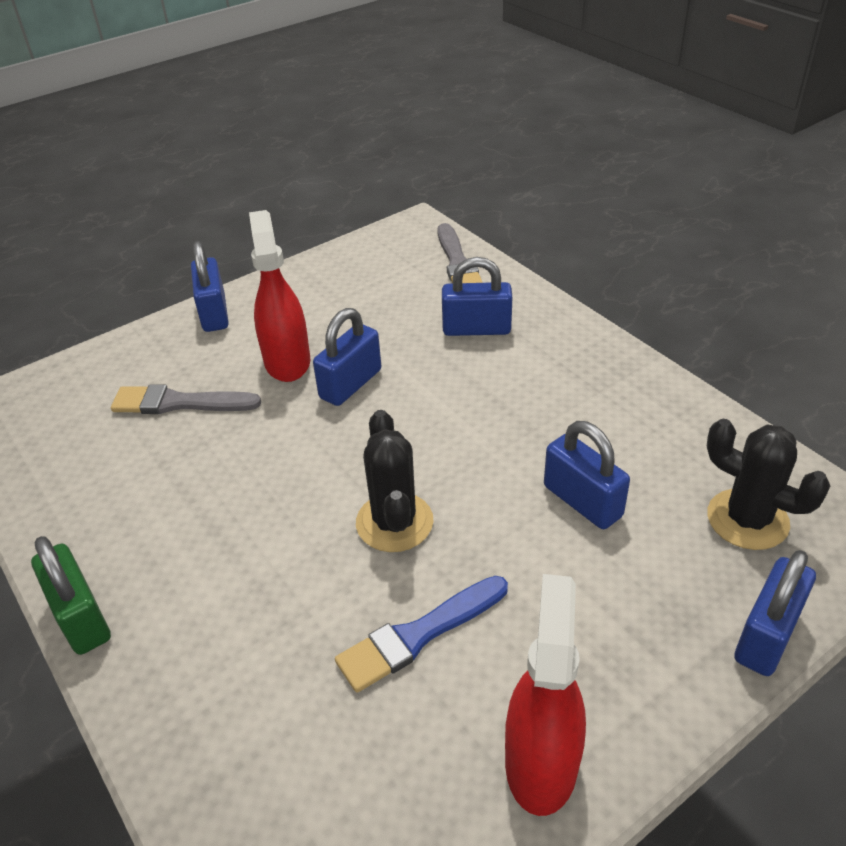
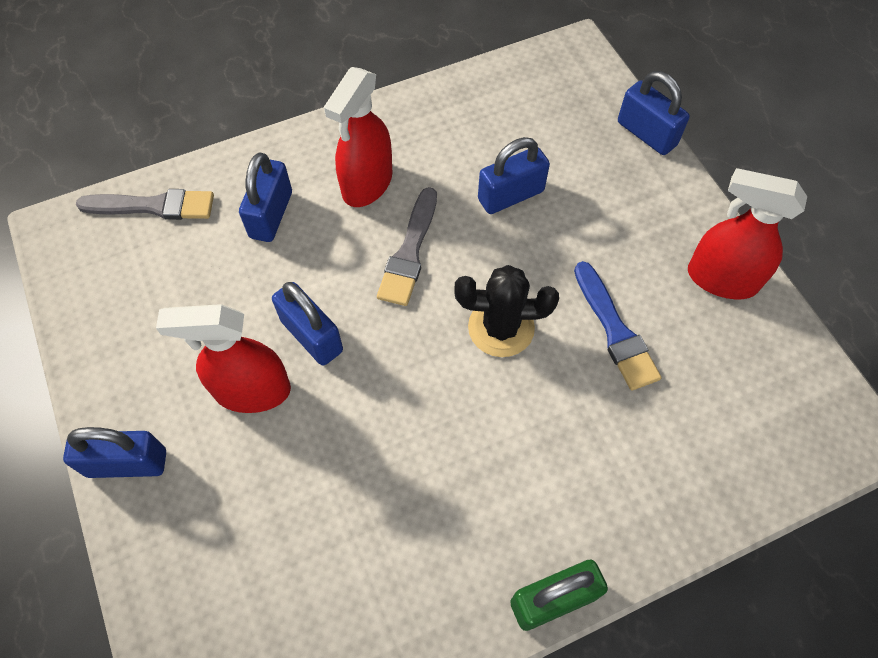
camera: 80 degrees left, 20 degrees up
grey brush [111,384,261,414] -> grey brush moved to [377,187,437,306]
black cactus [707,419,830,550] -> none
none -> red spray bottle [324,67,393,207]

